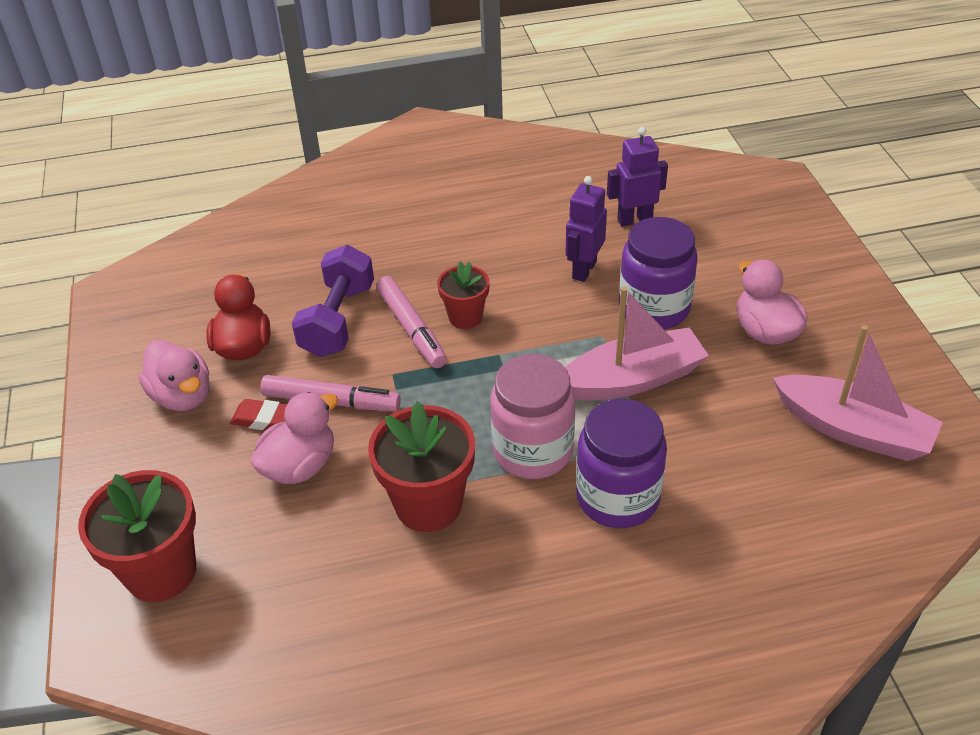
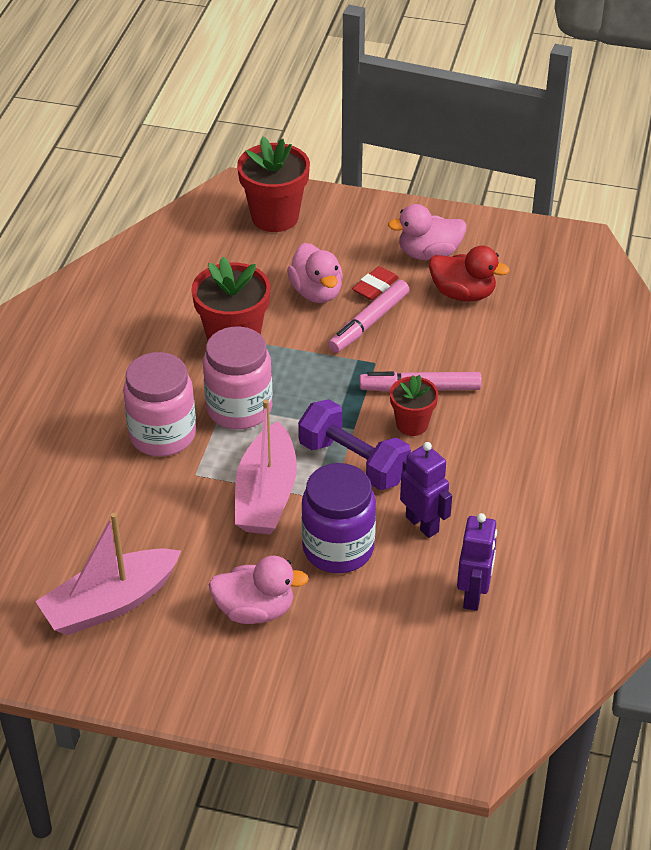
camera: 115 degrees right, 0 degrees up
purple dumbbell [292,245,374,357] -> purple dumbbell moved to [298,399,411,490]
purple jar [576,399,667,528] -> pink jar [123,352,196,456]

